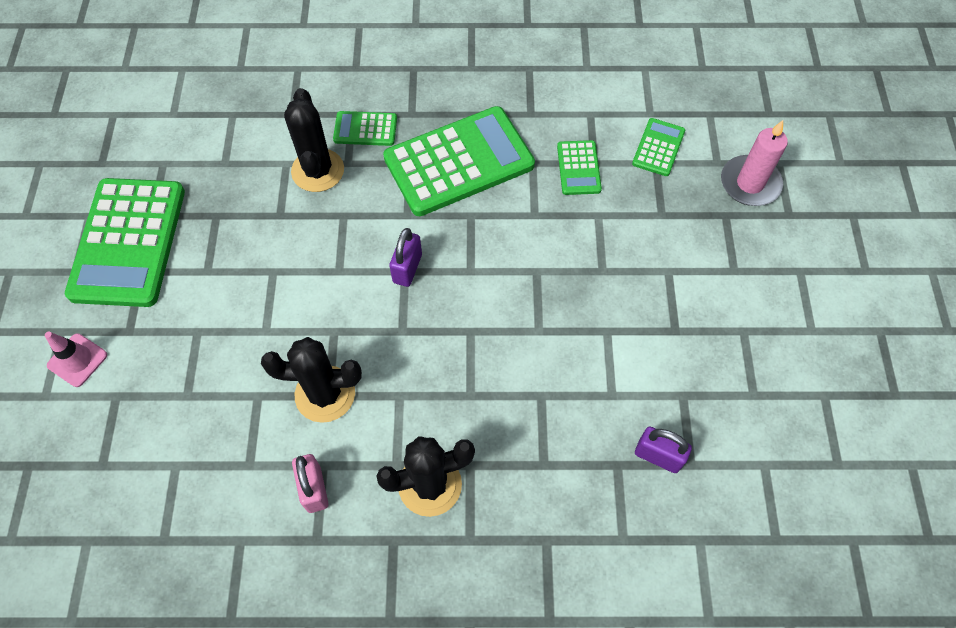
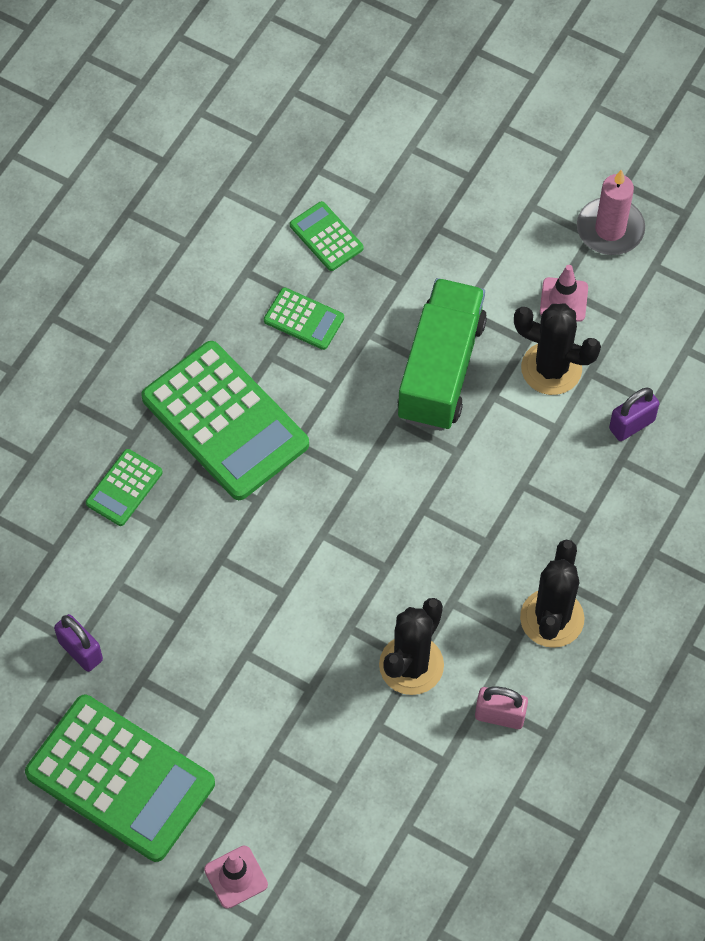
camera: 60 degrees left, 0 degrees up
black cactus [284,88,344,192] -> black cactus moved to [514,303,601,395]
green calculator [383,106,535,216] -> green calculator turned 135 degrees clockwise [141,341,309,500]
purple padlock [389,228,422,287] -> purple padlock moved to [54,614,103,672]
pink candle [721,120,788,206] -> pink candle moved to [577,169,645,255]
none -> green truck [397,278,487,431]
none -> pink traffic cone [540,265,588,322]

